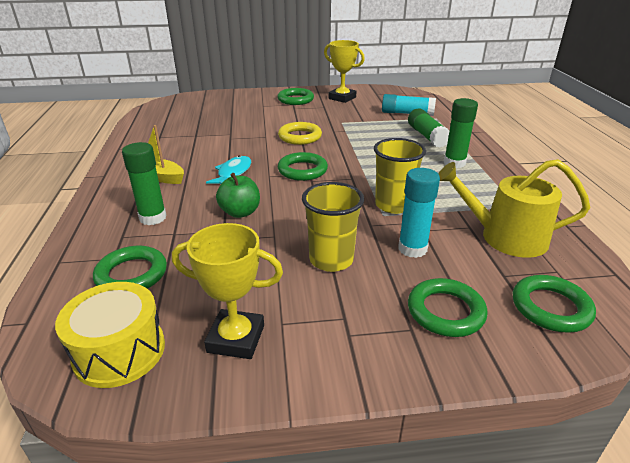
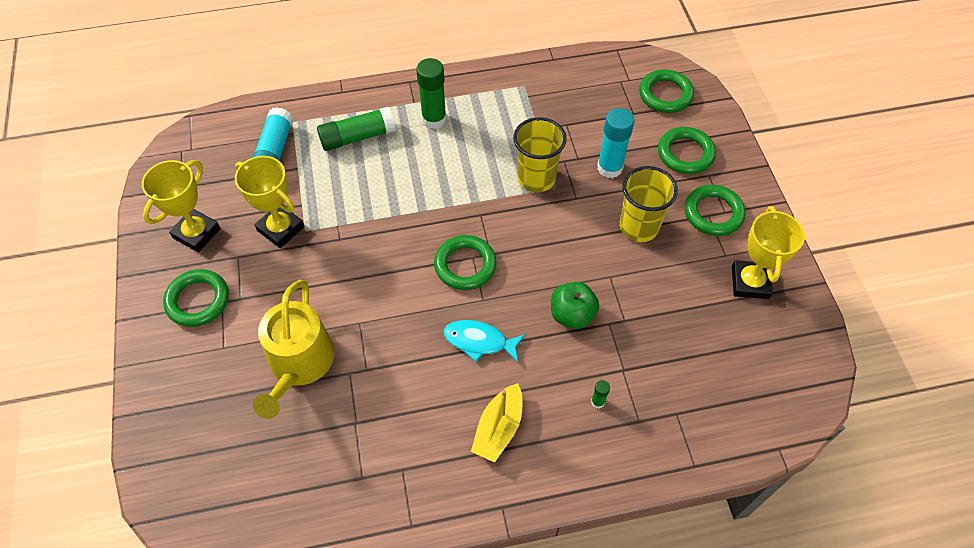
camera: 95 degrees left, 25 degrees up
yellow drum [55,282,165,388] -> none
green ring [93,246,167,289] -> green ring moved to [685,185,745,236]
green glue stick [122,142,167,225] -> green glue stick [591,380,610,409], size x0.45
yellow ring [278,122,322,145] -> none
yellow watering can [438,159,590,258] -> yellow watering can moved to [253,280,335,419]
none -> yellow trophy [235,156,305,248]

